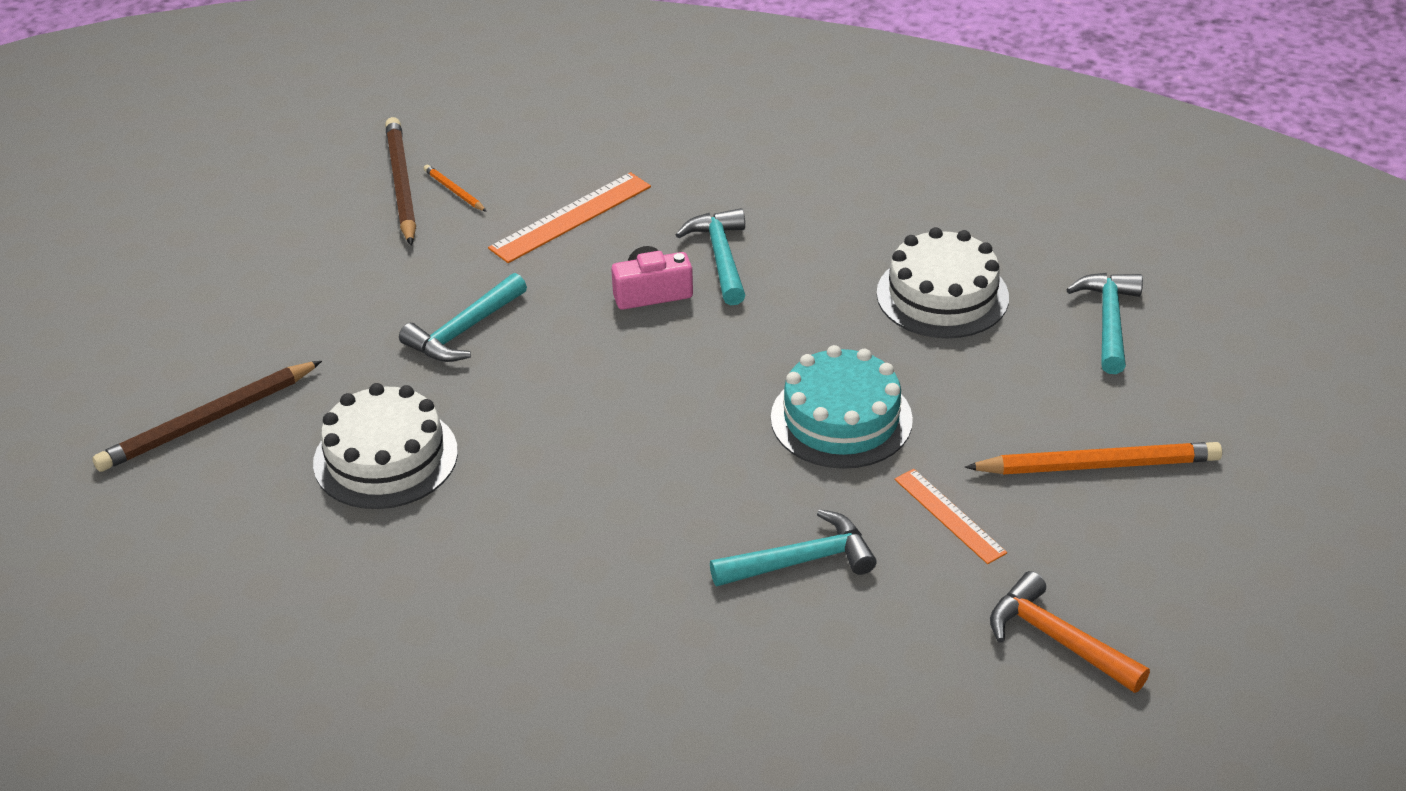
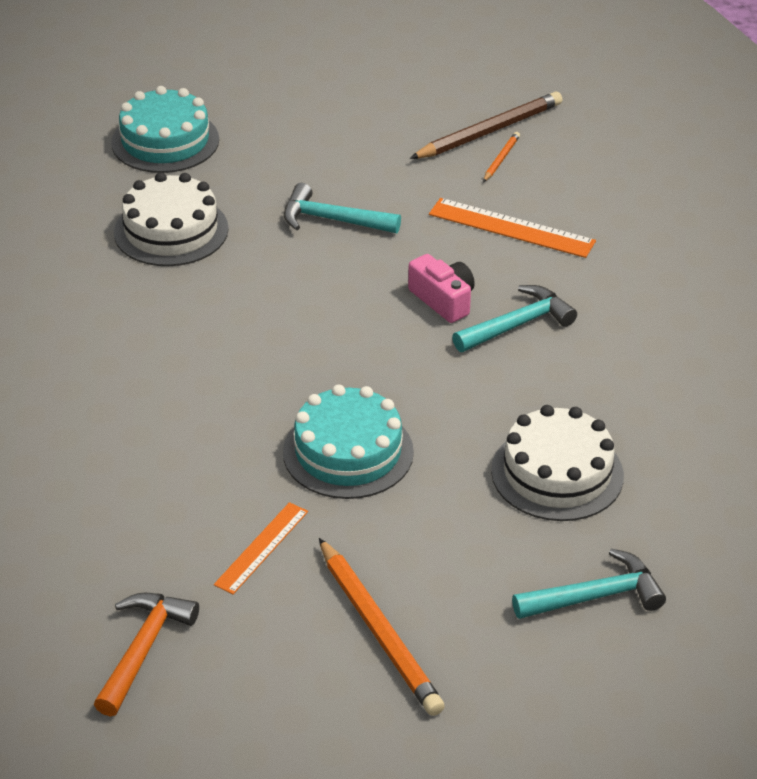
camera: 65 degrees right, 0 degrees up
brown pencil [92,361,322,472] -> turquoise cake [111,86,219,173]
turquoise hammer [710,509,877,586] -> none

